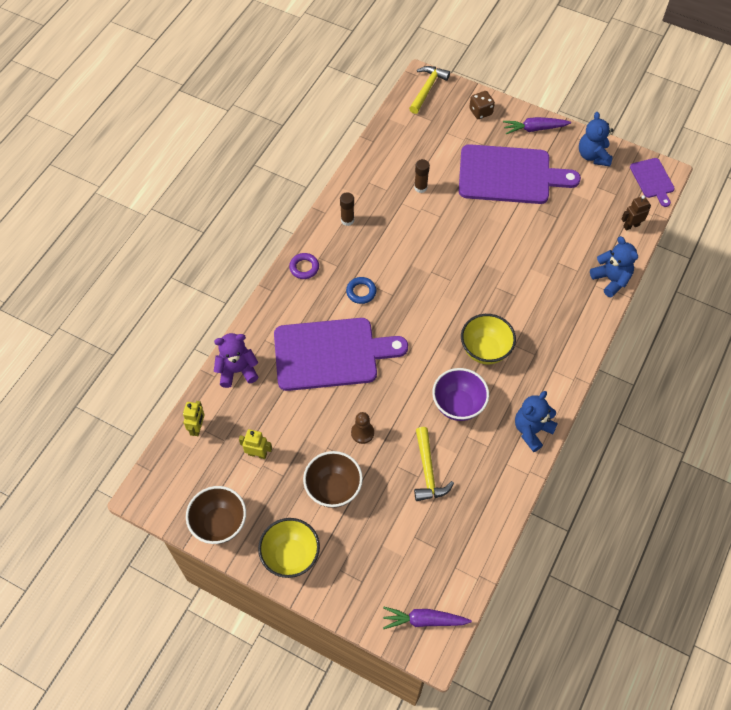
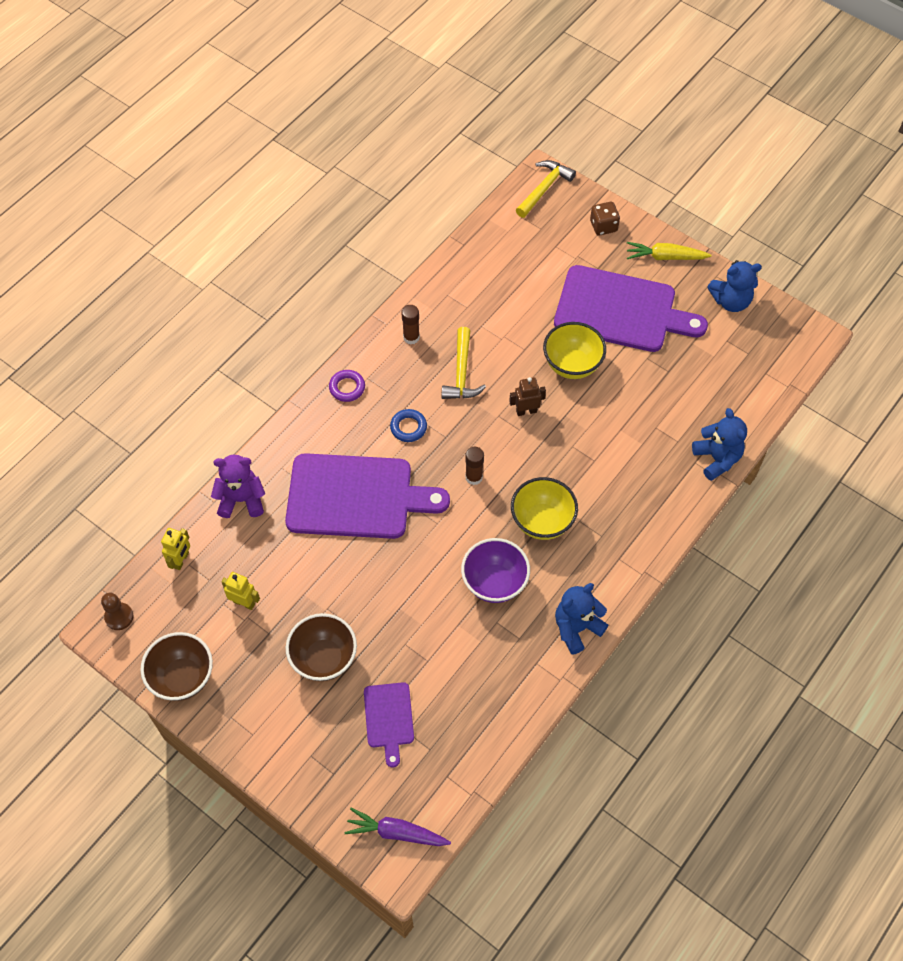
camera: 10 degrees right, 0 degrees up
yellow bowl [258,518,320,578] -> yellow bowl moved to [543,322,606,379]
brown pawn [351,412,374,444] -> brown pawn moved to [101,593,134,630]
brown glue stick [414,159,430,193] -> brown glue stick moved to [465,447,484,485]
yellow hammer [414,427,454,501] -> yellow hammer moved to [442,327,486,399]
purple carrot [503,117,571,134] -> yellow carrot [627,242,712,260]
blue teddy bear [579,112,613,166] -> blue teddy bear turned 105 degrees counterclockwise [707,260,762,312]
brown robot [621,195,651,231] -> brown robot moved to [509,377,546,416]
purple cutting board [630,158,675,207] -> purple cutting board moved to [364,682,414,767]

